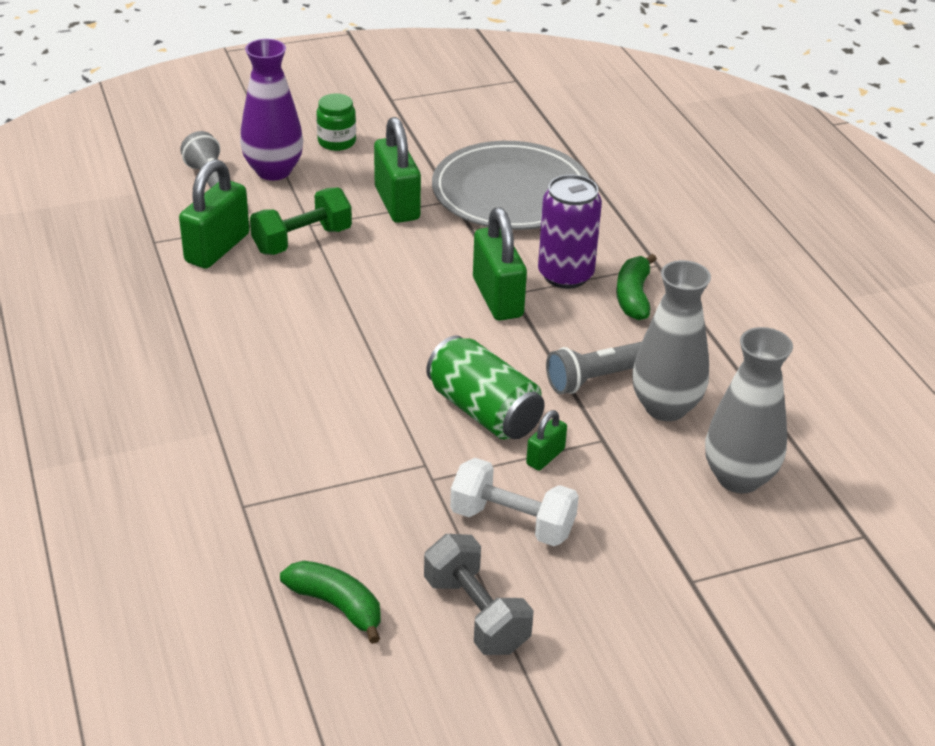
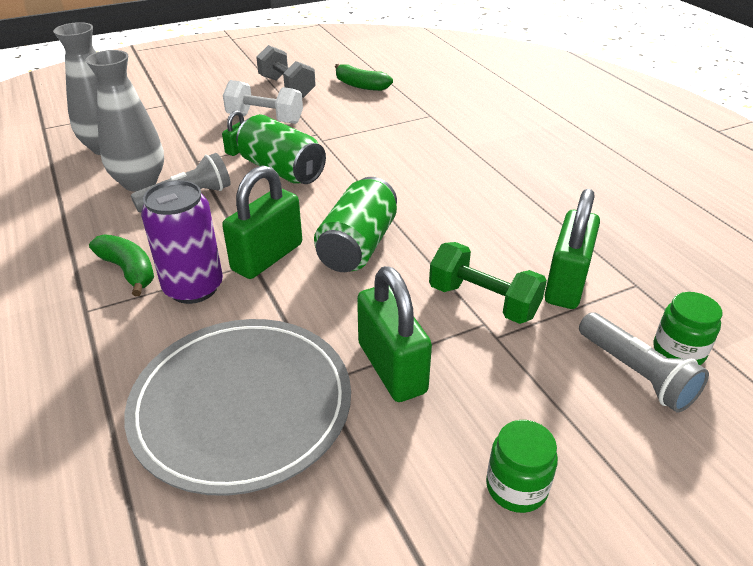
camera: 175 degrees right, 0 degrees up
purple vase [240,39,303,180] -> none
green dumbbell [250,187,352,255] -> green dumbbell turned 75 degrees clockwise [429,242,547,324]
green padlock [473,207,527,321] -> green padlock turned 60 degrees clockwise [222,165,302,279]
green banana [616,254,657,320] -> green banana turned 45 degrees counterclockwise [89,234,154,296]
none -> green can [314,177,397,272]
none -> green jar [653,292,722,365]

